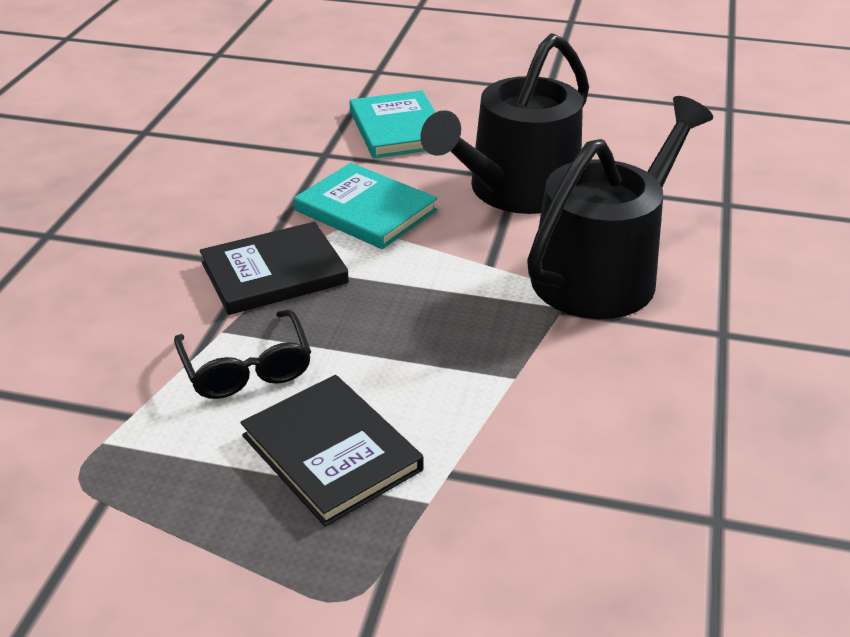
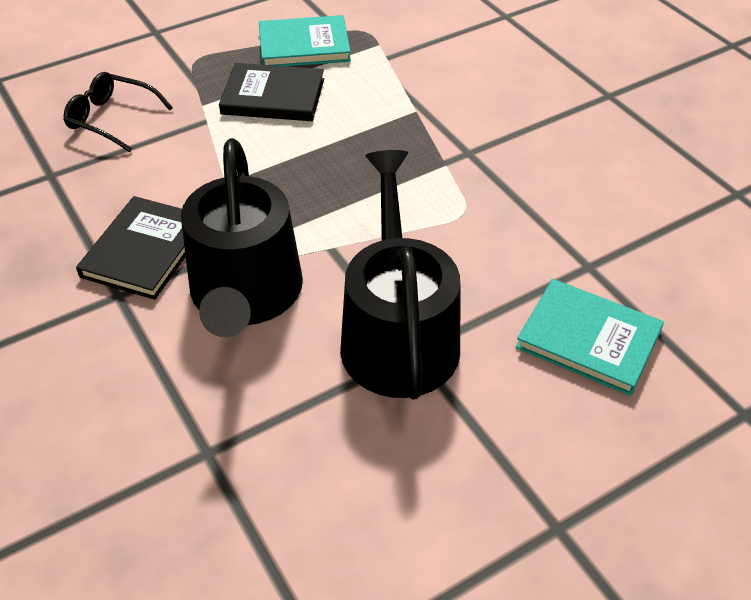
camera: 135 degrees right, 10 degrees up
black glasses [174,310,311,399] -> black glasses moved to [64,72,173,152]
black book [200,222,349,315] -> black book moved to [76,196,186,300]
turquoise book [294,163,437,249] -> turquoise book moved to [259,15,351,66]

